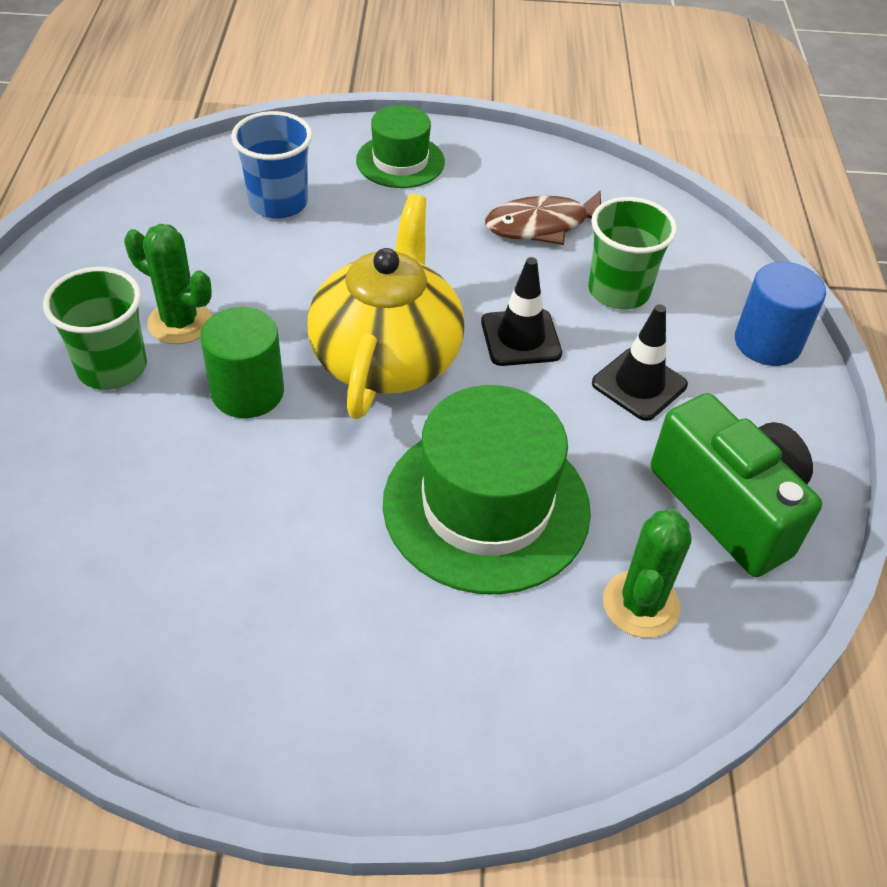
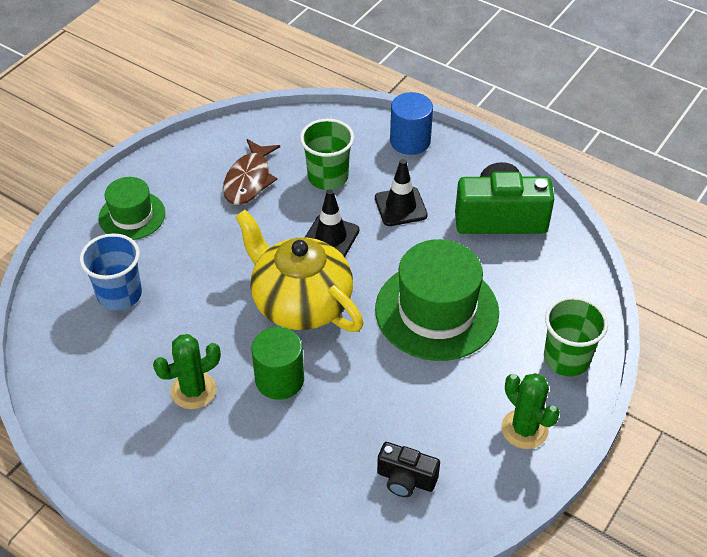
camera: 55 degrees left, 0 degrees up
green cup [43,267,147,390] -> green cup moved to [544,296,608,376]
green cactus [603,508,692,638] -> green cactus moved to [501,373,560,449]
none -> black camera [377,442,440,497]

